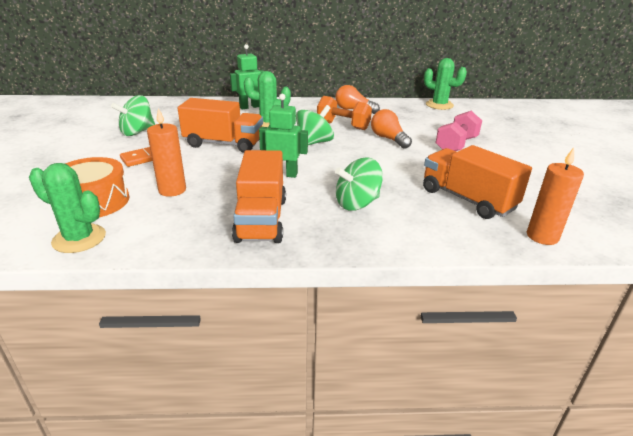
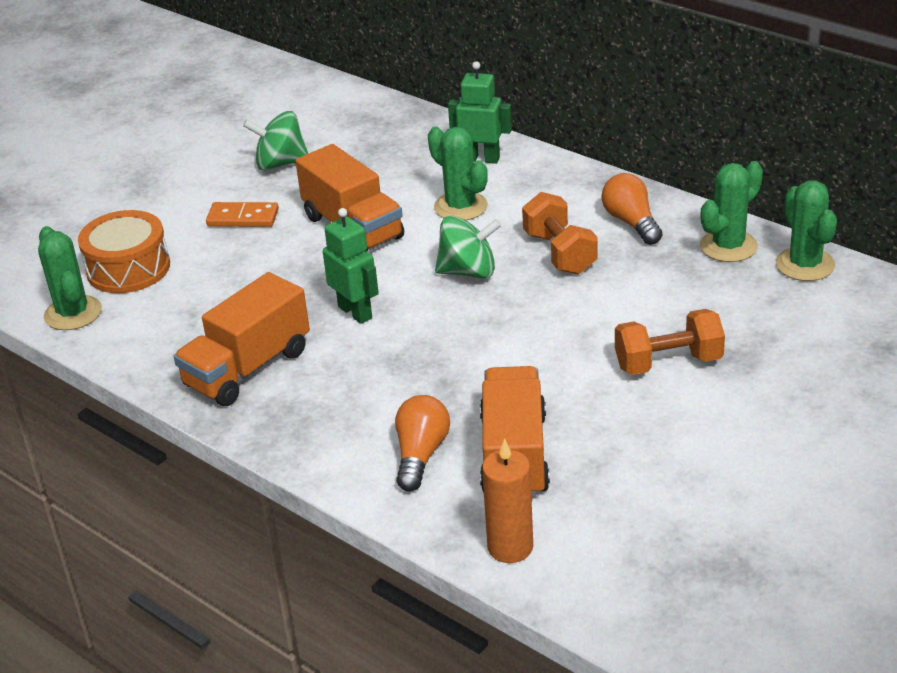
camera: 45 degrees right, 5 degrees up
orange candle [147,108,186,197] -> none
green spinning top [335,158,383,211] -> none
orange light bulb [371,109,412,149] -> orange light bulb moved to [395,395,450,491]
pink dumbbell [436,111,482,151] -> orange dumbbell [615,309,725,375]
none -> green cactus [700,161,763,262]

